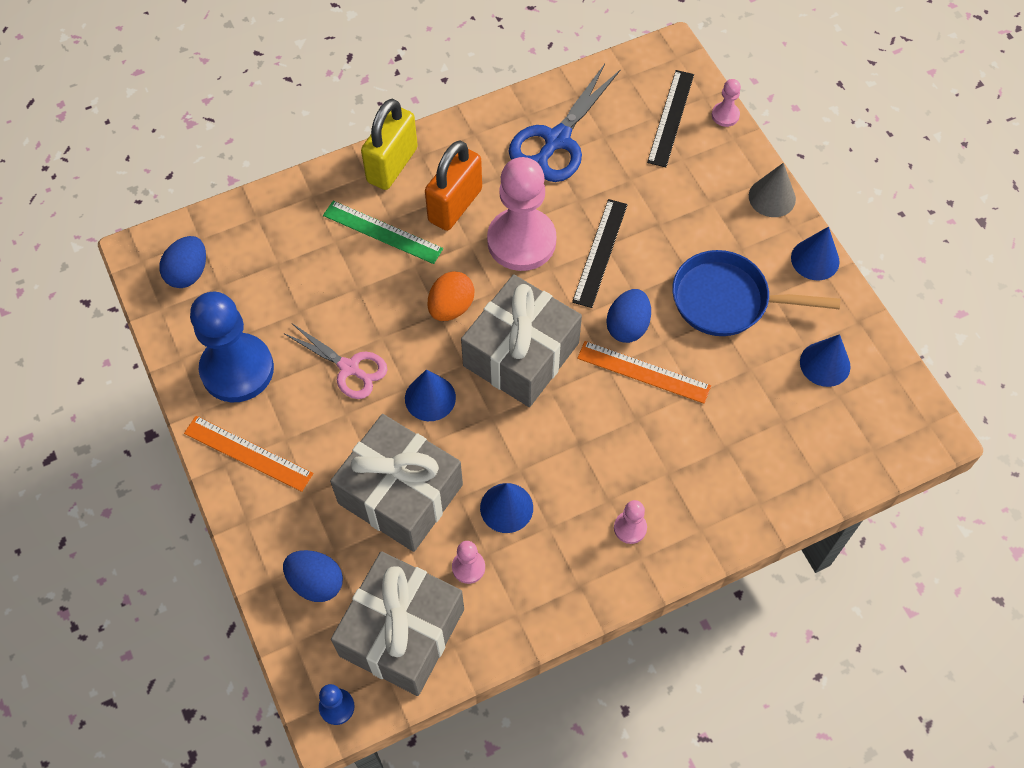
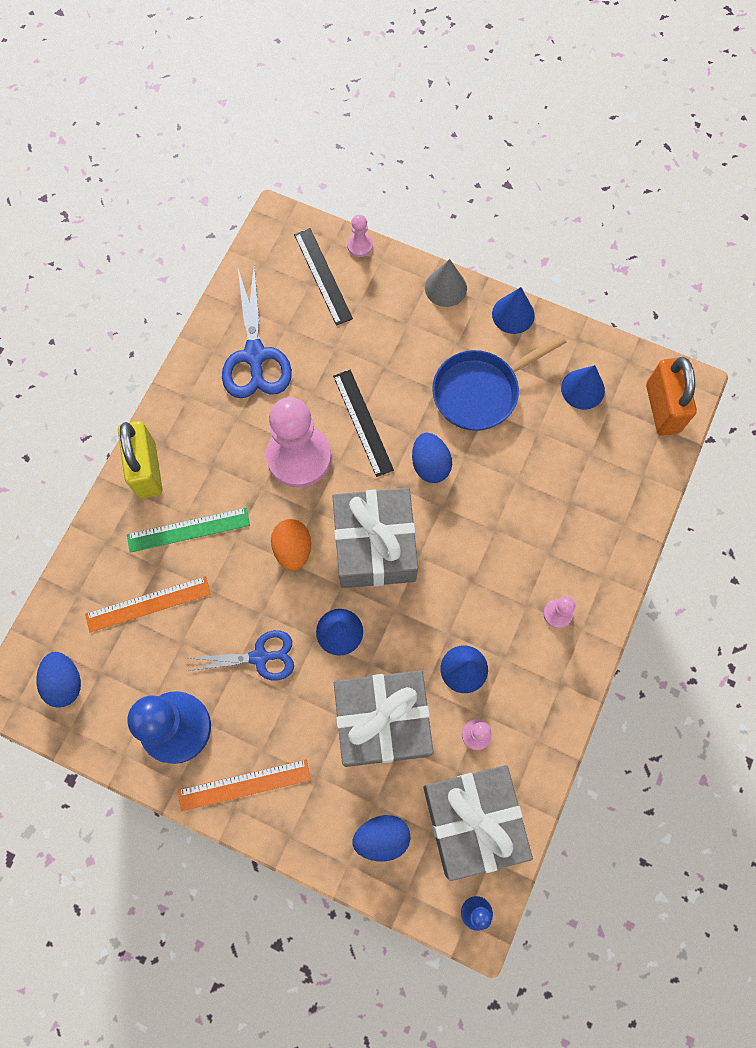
camera: 40 degrees left, 10 degrees up
pink scissors [285,324,388,399] -> blue scissors [187,630,294,681]
orange padlock [425,141,482,231] -> orange padlock moved to [646,357,697,436]
orange ruler [577,341,711,404] -> orange ruler moved to [85,576,211,632]

